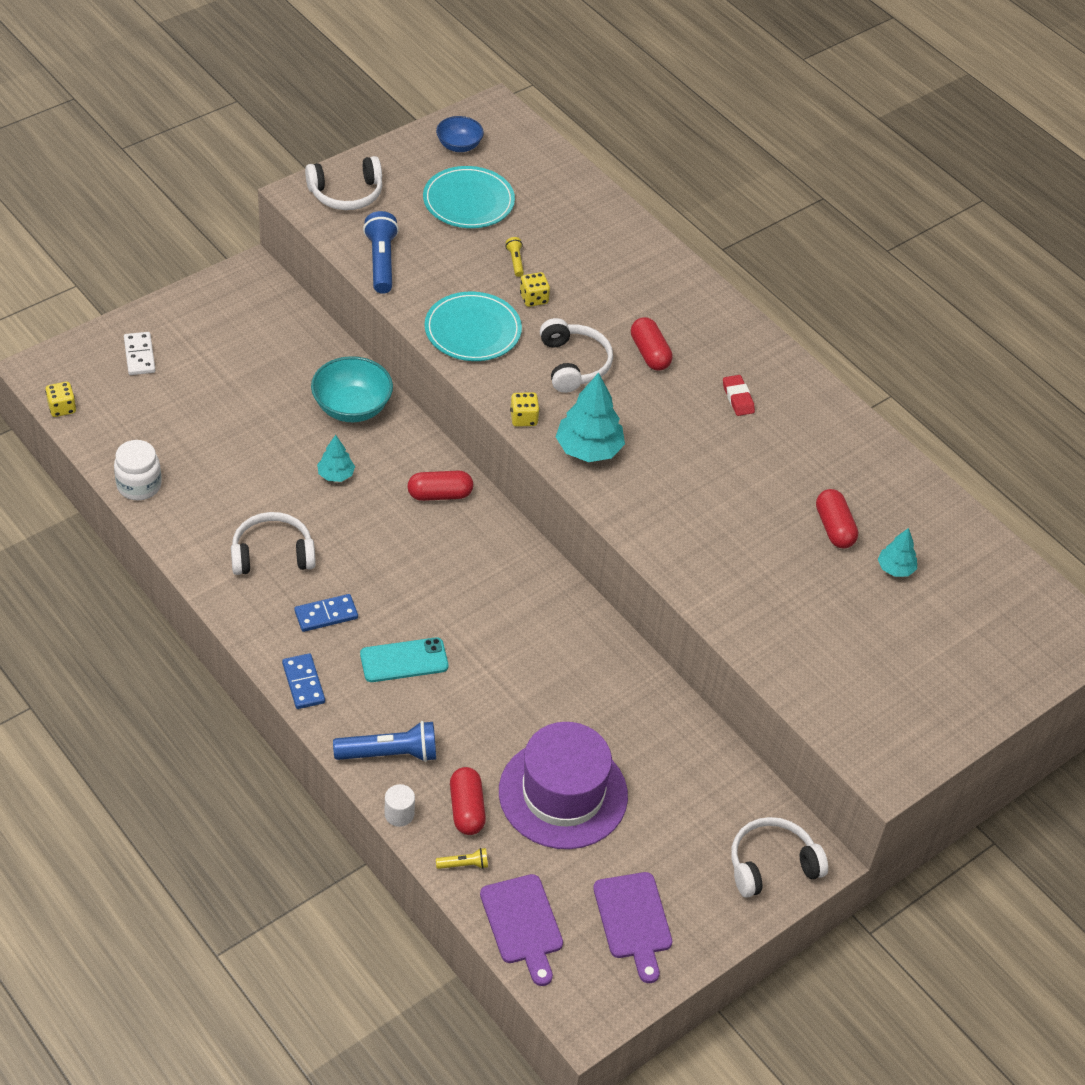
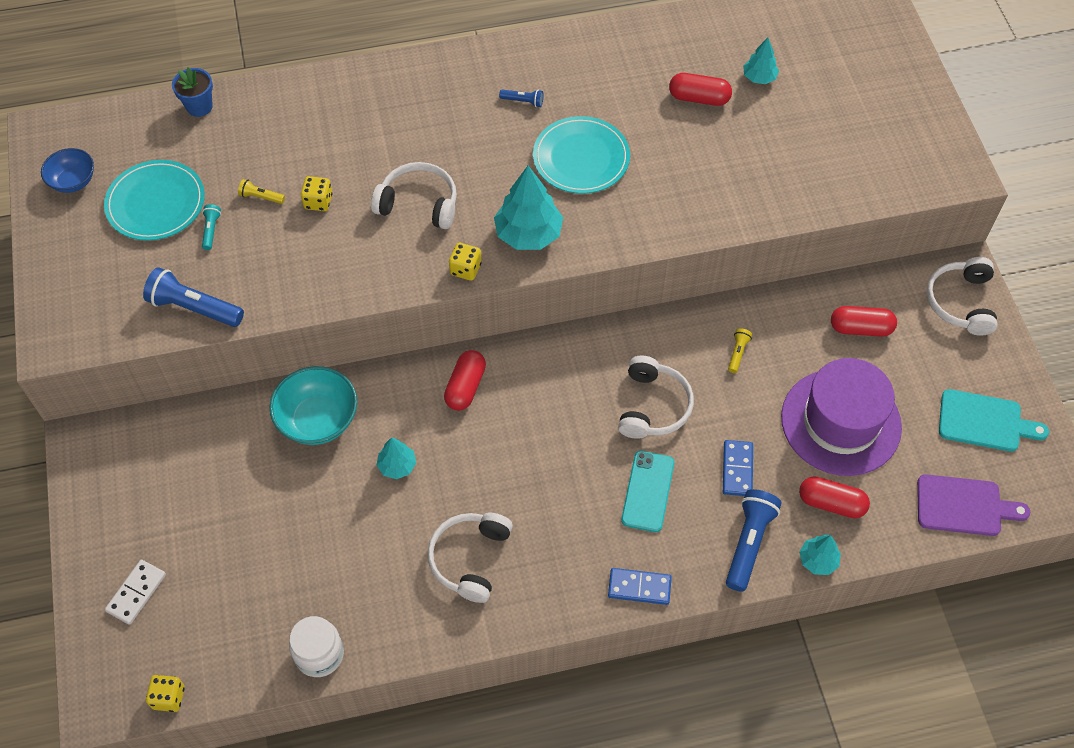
camera: 60 degrees left, 10 degrees up
white domino [124,332,156,375] -> white domino turned 75 degrees counterclockwise [105,560,166,625]
blue domino [294,594,358,632] -> blue domino moved to [723,440,753,496]
white headphones [305,156,382,210] -> white headphones moved to [618,356,694,439]
white cylinder [384,784,415,827] -> turquoise tree [799,535,841,575]
turquoise plate [425,292,522,361] -> turquoise plate moved to [533,116,630,194]
yellow flashlight [436,848,488,869] -> yellow flashlight moved to [728,328,752,373]
purple cutting board [593,872,672,983] -> turquoise cutting board [939,389,1049,452]
red capsule [631,317,673,371] -> red capsule moved to [831,306,897,337]
red eraser [723,375,755,416] -> blue flashlight [499,90,543,107]
none -> blue flower pot [172,68,213,117]
none -> turquoise flashlight [202,204,221,250]

